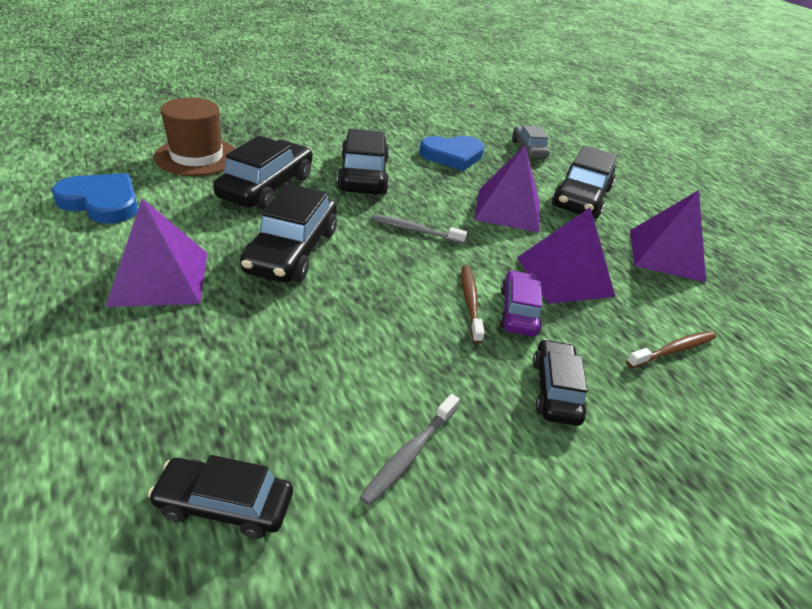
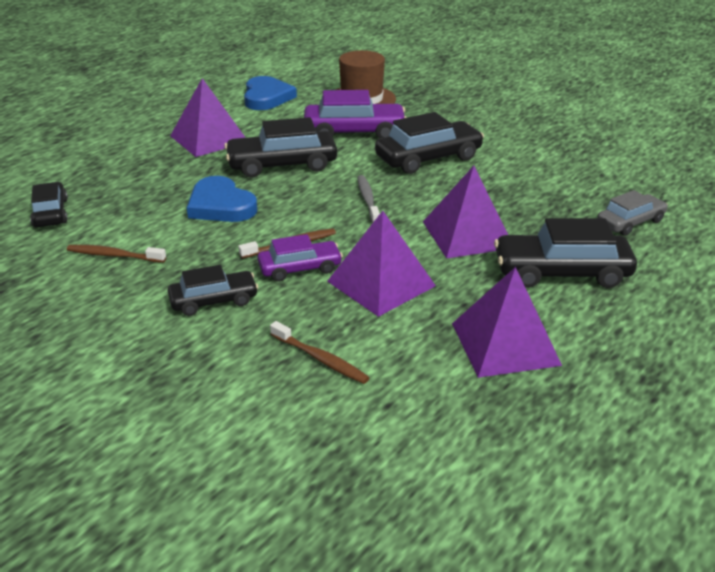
camera: 70 degrees right, 5 degrees down
black car [213,136,313,210] -> purple car [304,90,407,138]
grey toothbrush [360,394,460,505] -> brown toothbrush [67,245,166,263]
blue heart [419,136,484,171] -> blue heart moved to [187,176,257,222]

